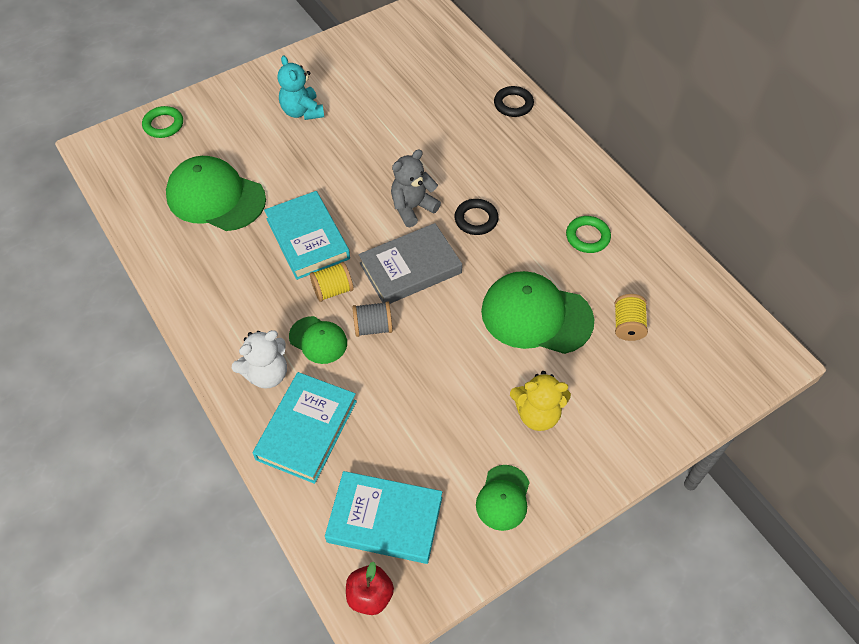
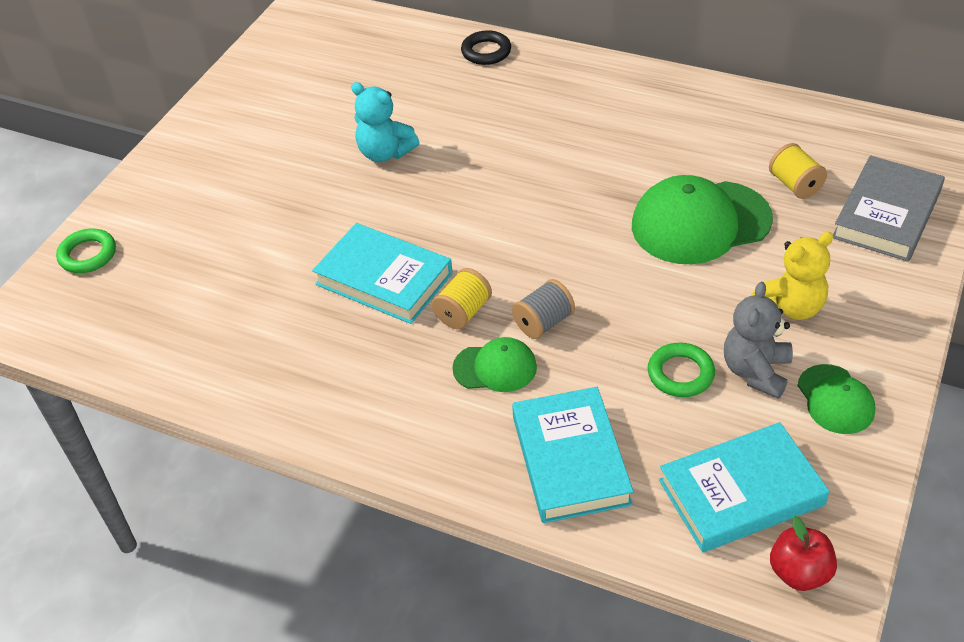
camera: 30 degrees left, 10 degrees down
green cap [166,156,266,231] -> none
white teddy bear [232,330,287,389] -> none
turquoise teddy bear [278,55,324,120] -> turquoise teddy bear moved to [351,82,419,162]
grey book [358,223,462,304] -> grey book moved to [833,155,945,262]
grey teddy bear [391,149,441,227] -> grey teddy bear moved to [724,282,793,399]
black ring [454,199,499,235] -> none
green ring [566,216,611,253] -> green ring moved to [648,343,715,397]

